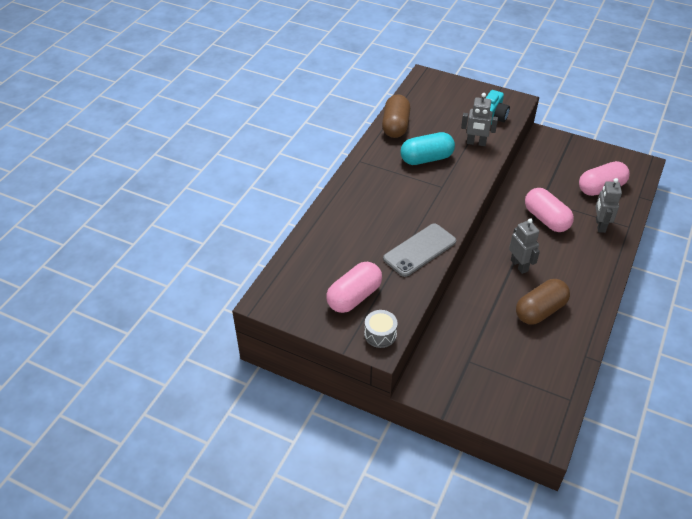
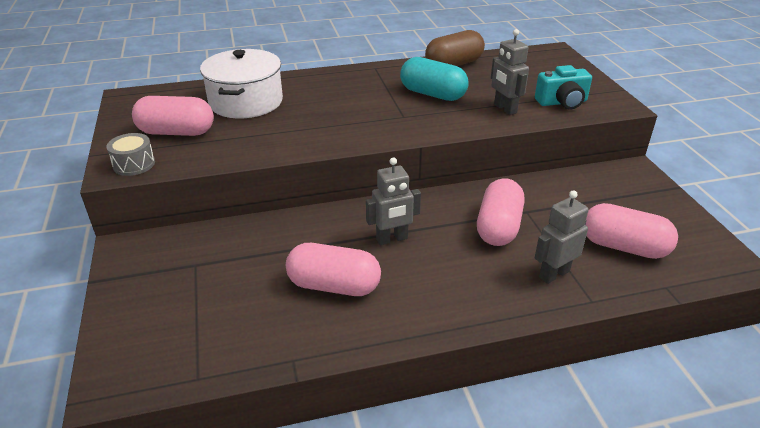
camera: 50 degrees right, 10 degrees down
grey phone [383,223,456,277] -> none
grey robot [509,218,540,274] -> grey robot turned 45 degrees clockwise [366,157,421,245]
brown capsule [516,279,570,324] -> pink capsule [286,243,381,296]
none -> white pot [200,49,283,118]

